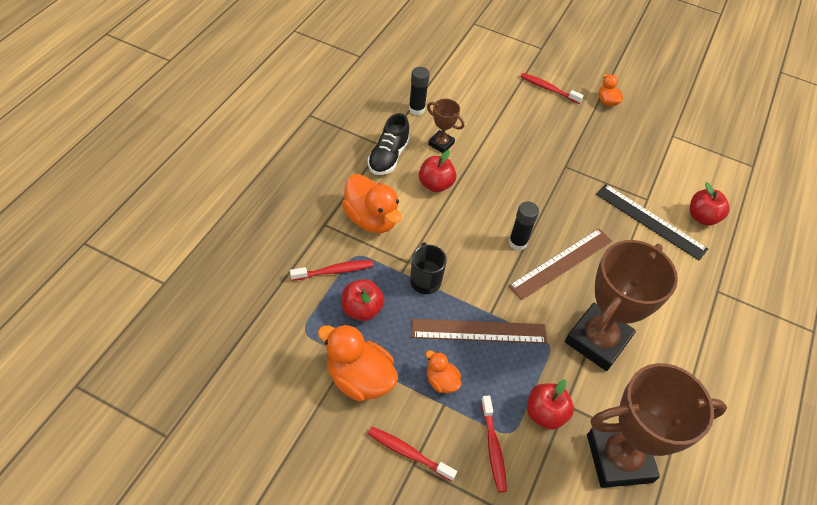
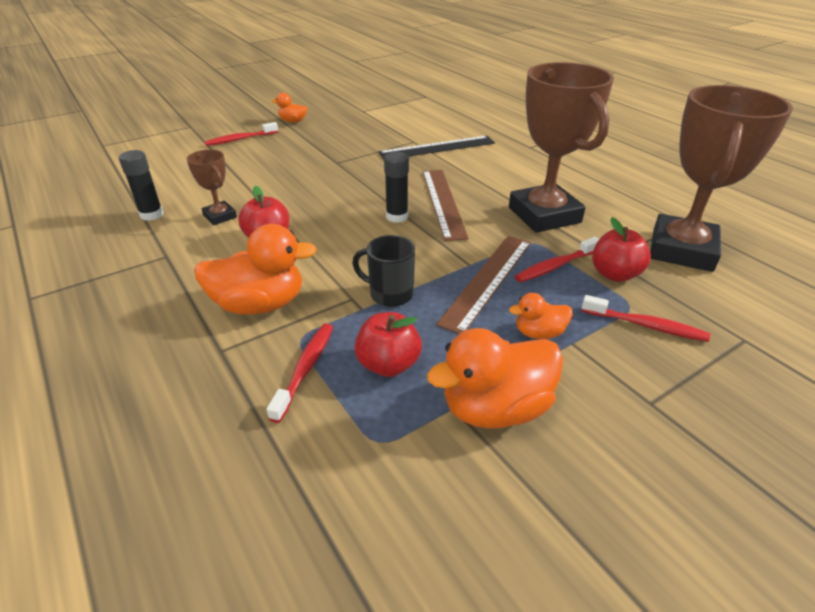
camera: 55 degrees left, 15 degrees down
black shoe [368,113,410,175] -> none
red toothbrush [368,427,457,481] -> red toothbrush moved to [515,237,599,282]
brown trophy [427,99,464,153] -> brown trophy turned 75 degrees clockwise [187,149,237,225]
red apple [690,182,730,226] -> none

